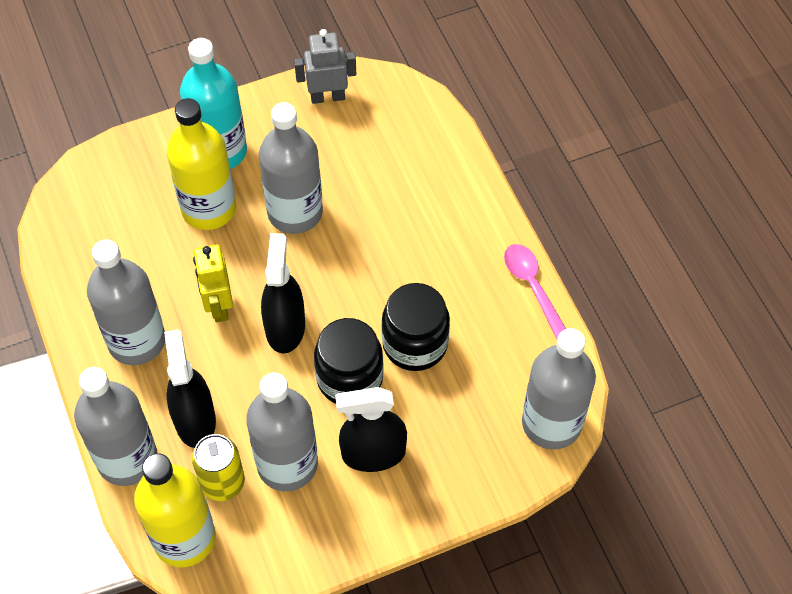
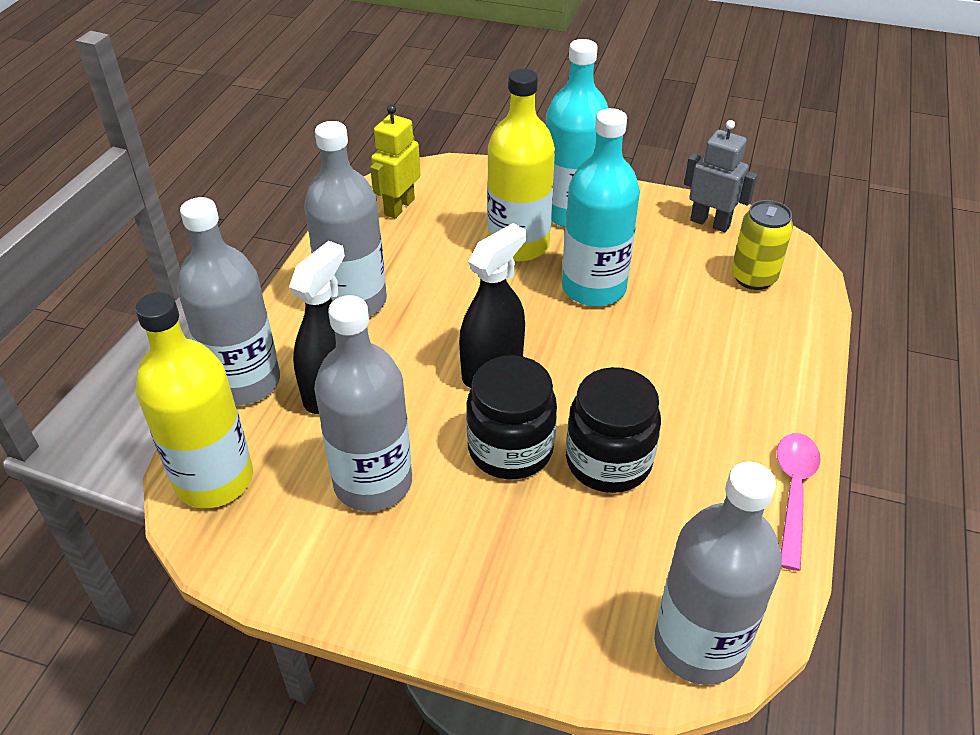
camera: 40 degrees right, 15 degrees down
yellow can [192,434,245,501] -> yellow can moved to [731,200,793,290]
yellow robot [193,244,233,322] -> yellow robot moved to [370,105,421,219]
grey bottle [259,102,323,234] -> turquoise bottle [562,108,640,306]
black spray bottle [335,387,407,472] -> none

